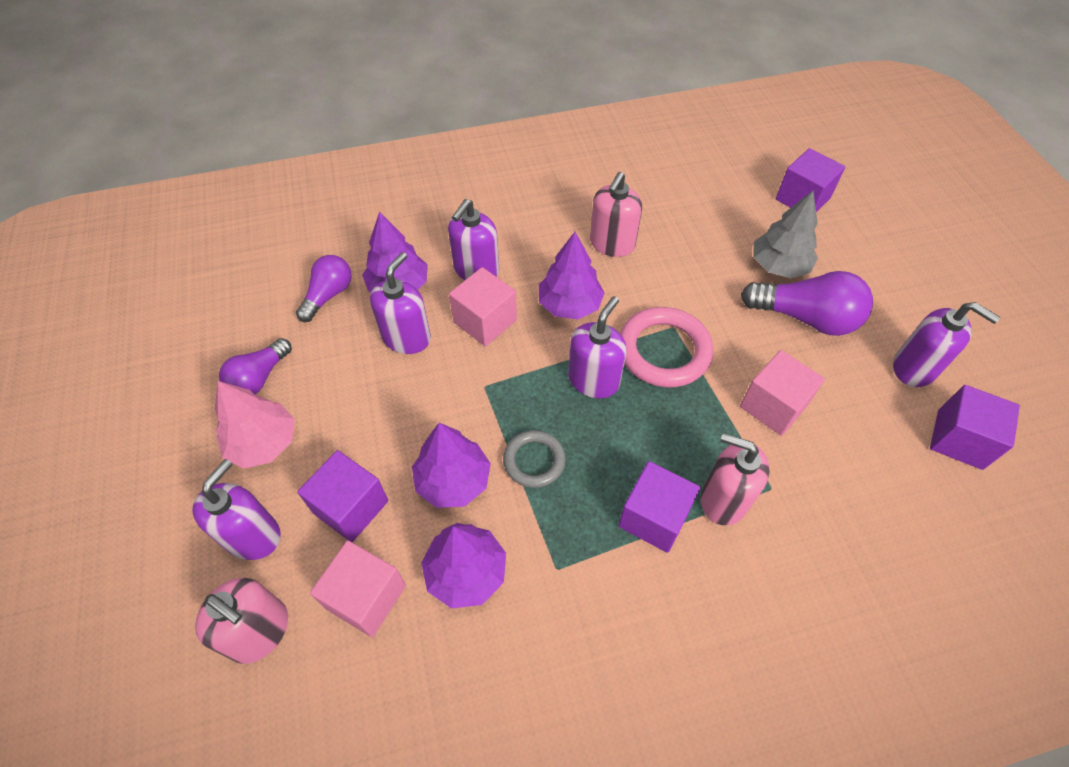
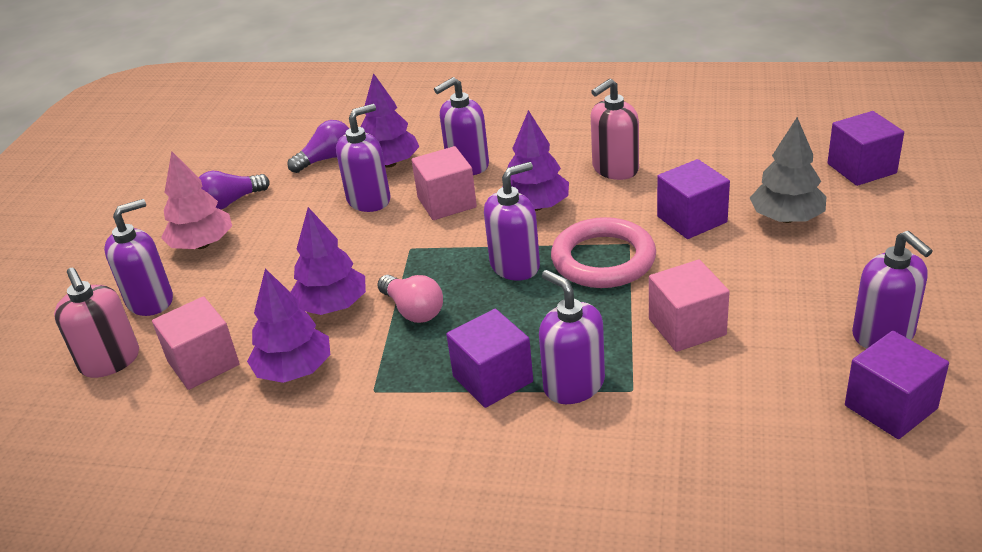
camera: 30 degrees right, 20 degrees down
purple cube [297,450,388,542] -> purple cube moved to [657,159,730,239]
grey ring [503,430,566,488] -> pink light bulb [377,275,443,323]
pink soap dispenser [701,433,769,525] -> purple soap dispenser [539,270,605,404]
purple light bulb [741,271,873,336] -> none

